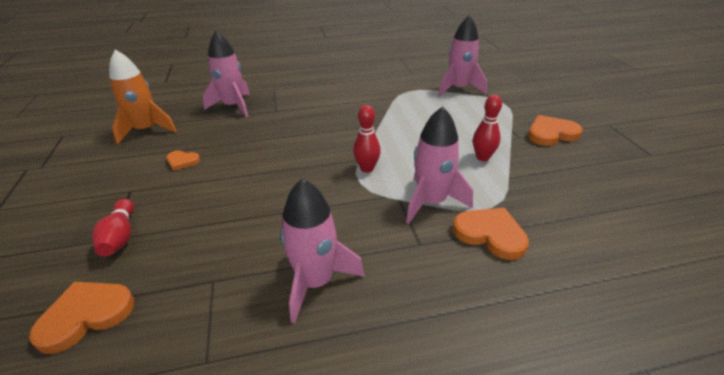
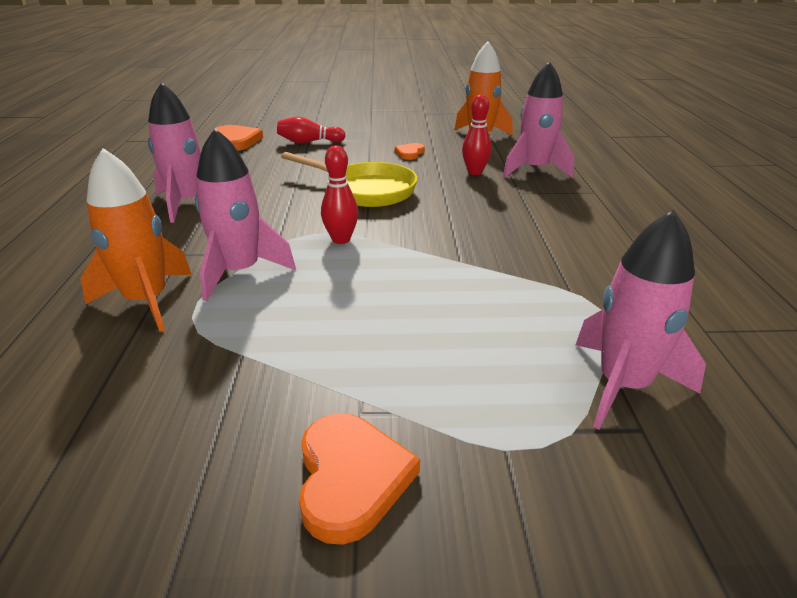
camera: 100 degrees right, 5 degrees down
orange heart [453,208,529,260] -> orange rocket [80,148,192,332]
red bowling pin [473,95,502,161] -> red bowling pin moved to [462,95,492,175]
none -> yellow pan [281,152,417,207]

